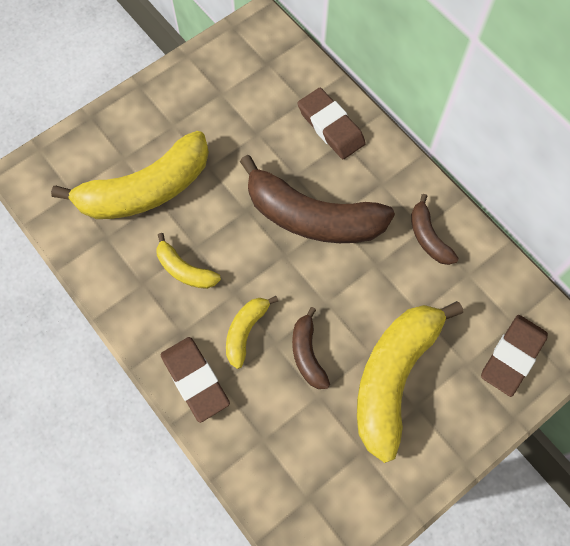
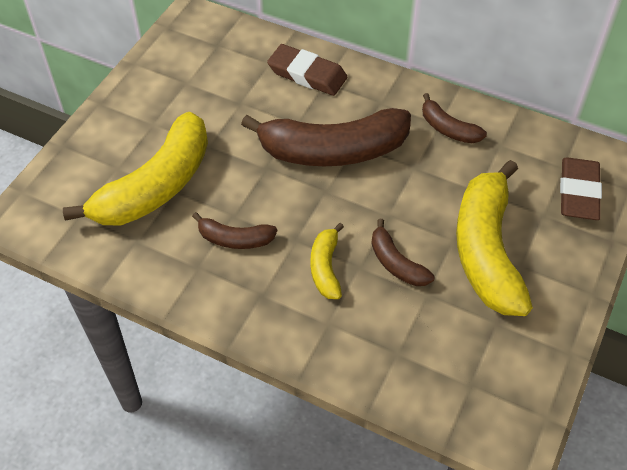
camera: 25 degrees left, 15 degrees down
yellow banana [156,233,221,289] -> brown banana [192,212,277,249]
brown eraser [161,337,230,423] -> none

